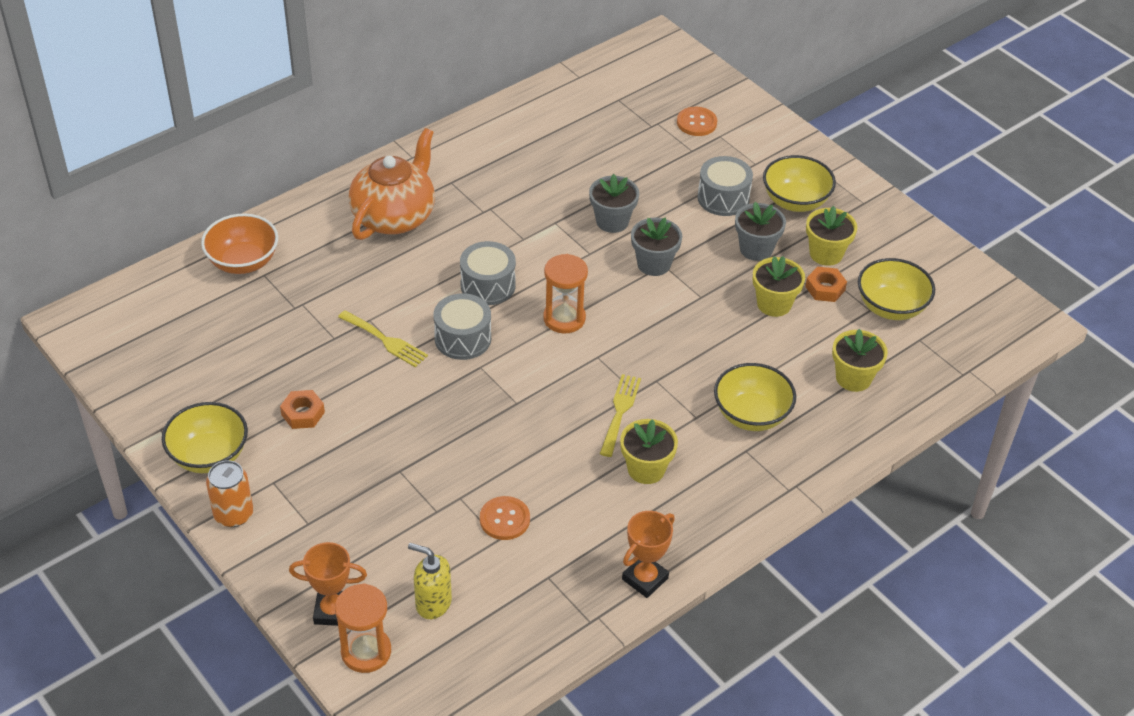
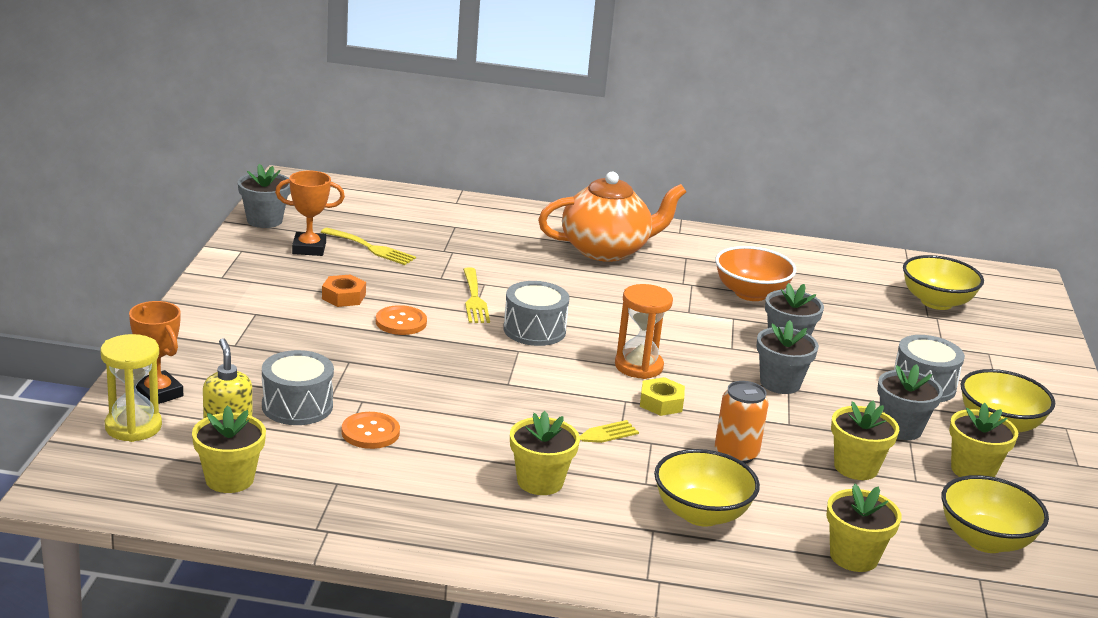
camera: 45 degrees right, 20 degrees down
yellow bowl [162,402,248,473] -> yellow bowl moved to [903,255,984,310]
orange bowl [201,214,278,274] -> orange bowl moved to [715,246,796,301]
orange can [206,460,253,527] -> orange can moved to [715,381,769,464]
orange hourglass [335,583,391,673] -> yellow hourglass [100,334,162,442]
grey drum [460,241,516,305] -> grey drum moved to [262,350,334,425]
orange trophy [622,511,675,598] -> orange trophy moved to [275,170,345,256]
orange button [677,107,717,136] -> orange button moved to [376,305,427,335]
orange nut [805,267,847,302] -> none
none -> yellow flower pot [192,405,266,493]
none -> grey flower pot [238,164,291,228]
none -> yellow fork [321,228,416,265]
none -> yellow nut [640,377,685,416]

